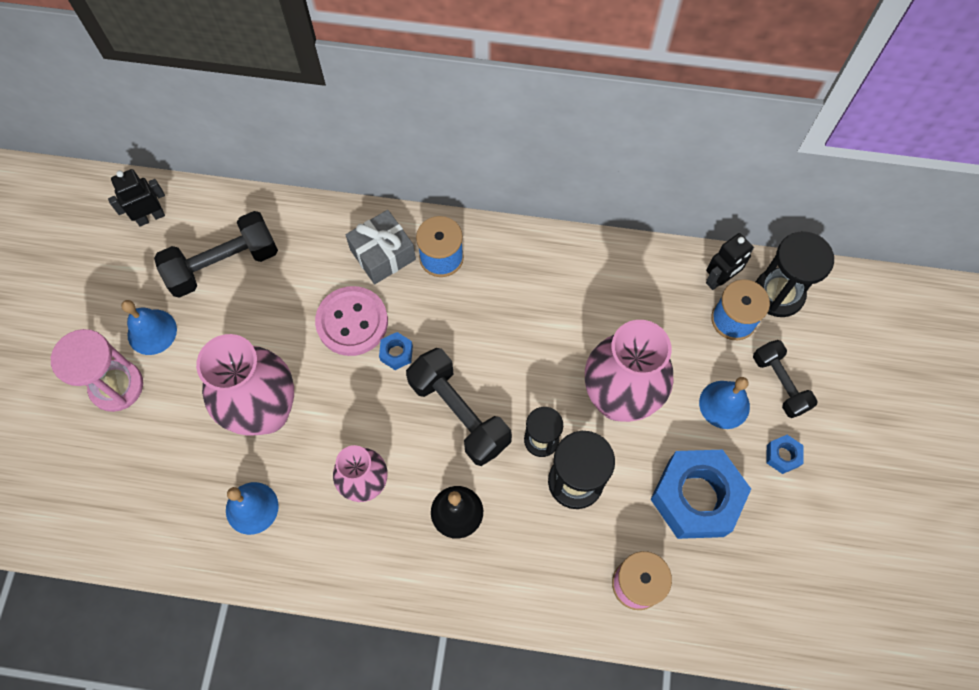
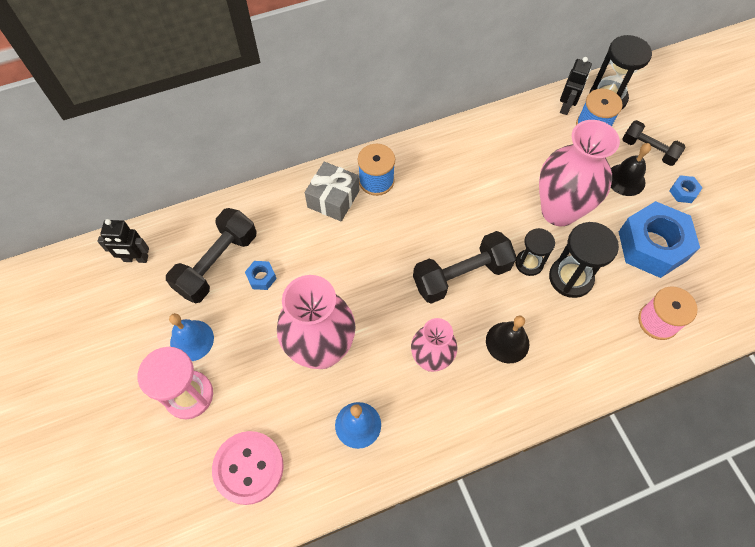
camera: 30 degrees left, 5 degrees down
black robot [108,169,165,227] -> black robot turned 120 degrees counterclockwise [97,219,149,263]
pink button [315,286,388,356] -> pink button moved to [212,431,284,505]
blue nut [379,332,413,370] -> blue nut moved to [245,261,277,290]
black dumbbell [406,348,512,466] -> black dumbbell turned 45 degrees counterclockwise [413,231,517,304]
blue bell [699,377,750,429] -> black bell [611,143,651,196]

